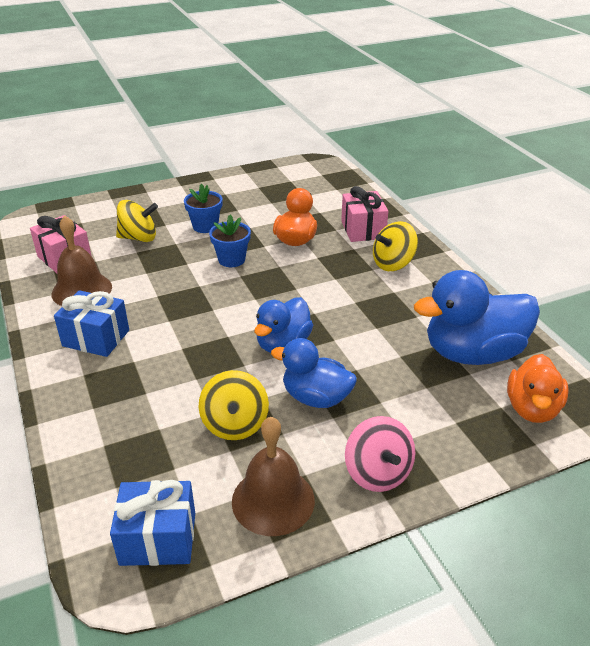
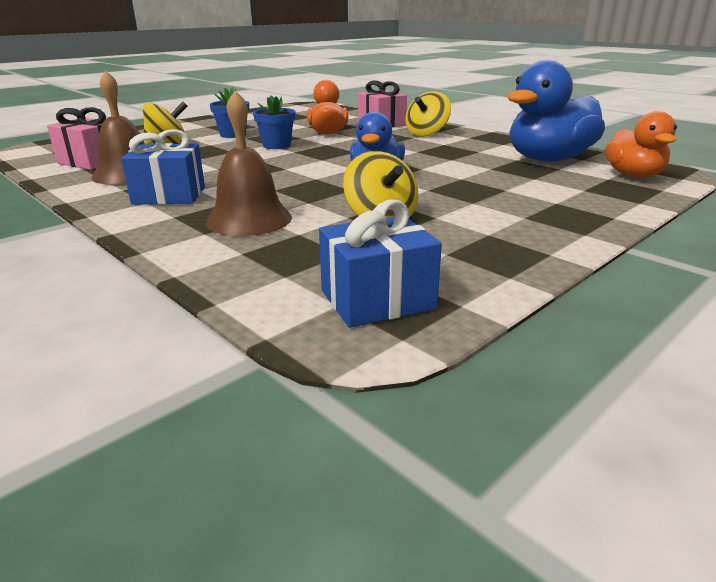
camera: 20 degrees left, 10 degrees down
brown bell [232,417,315,536] -> brown bell moved to [206,90,292,236]
blue duck [271,338,357,408] -> none
pink spinning top [345,416,415,492] -> none

